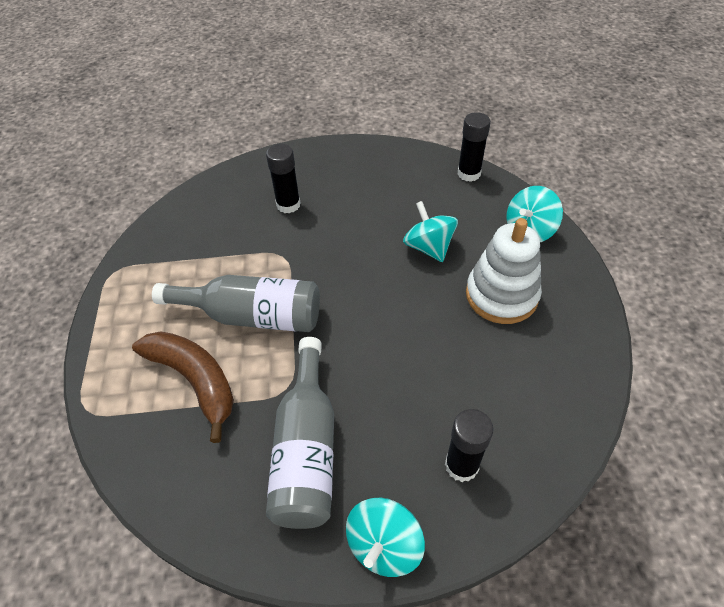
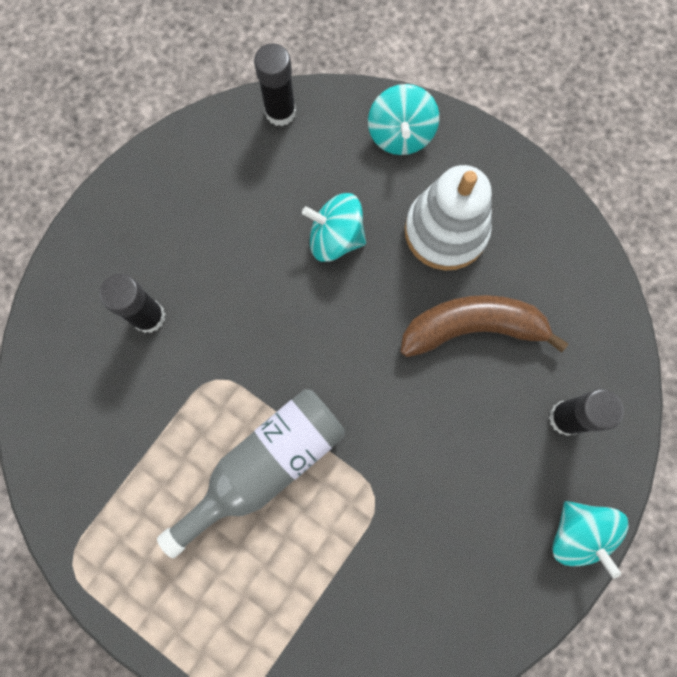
camera: 50 degrees left, 25 degrees up
brown banana [132,331,234,443] -> brown banana moved to [401,295,568,357]
grey bottle [266,337,334,529] -> none

